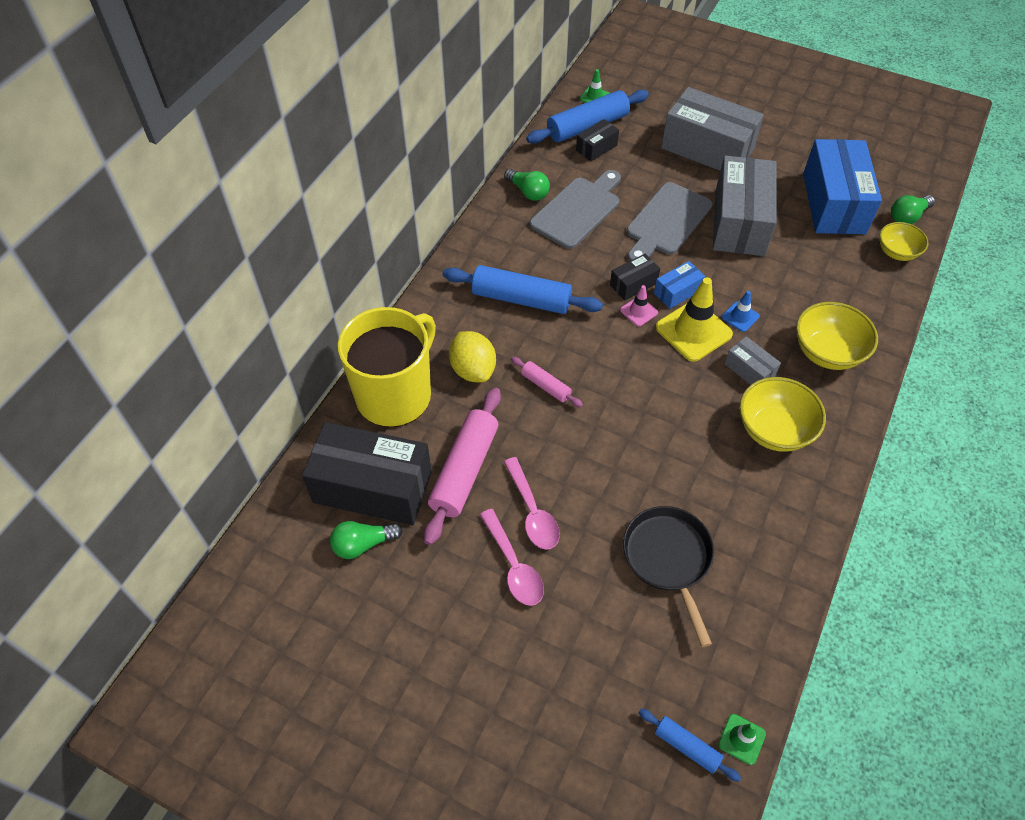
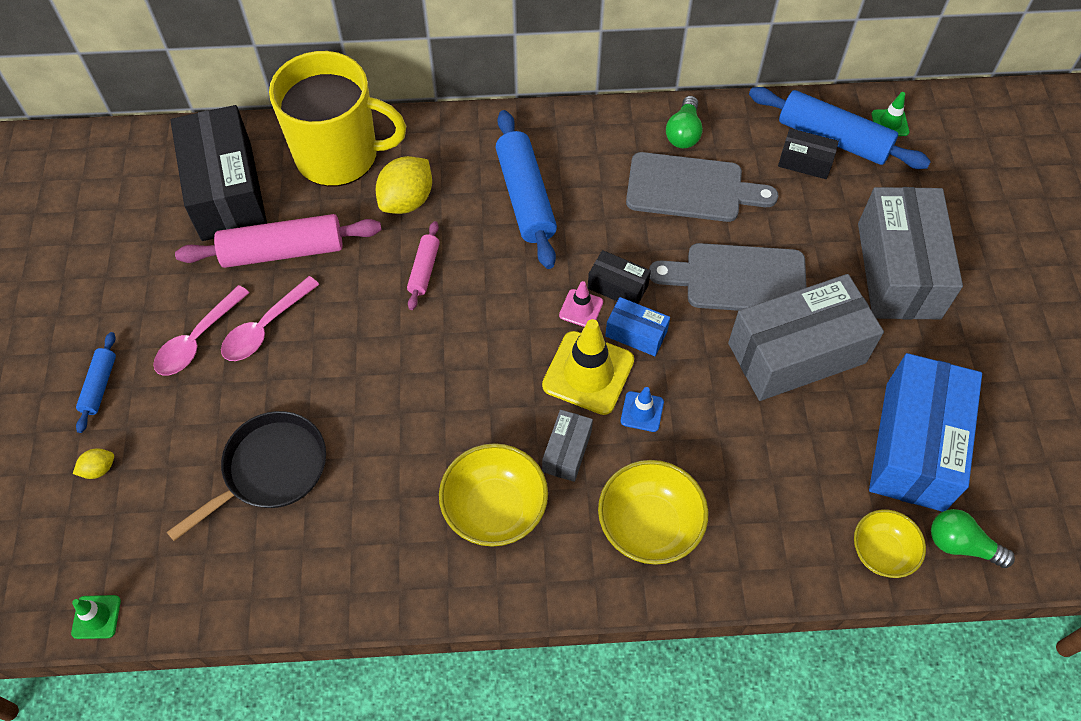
camera: 60 degrees right, 5 degrees up
green light bulb [330,521,403,559] -> none
blue rolling pin [638,709,741,782] -> blue rolling pin moved to [76,332,116,433]
blue box [803,139,882,234] -> blue box turned 45 degrees counterclockwise [869,353,982,512]
none -> yellow lemon [73,448,114,479]

